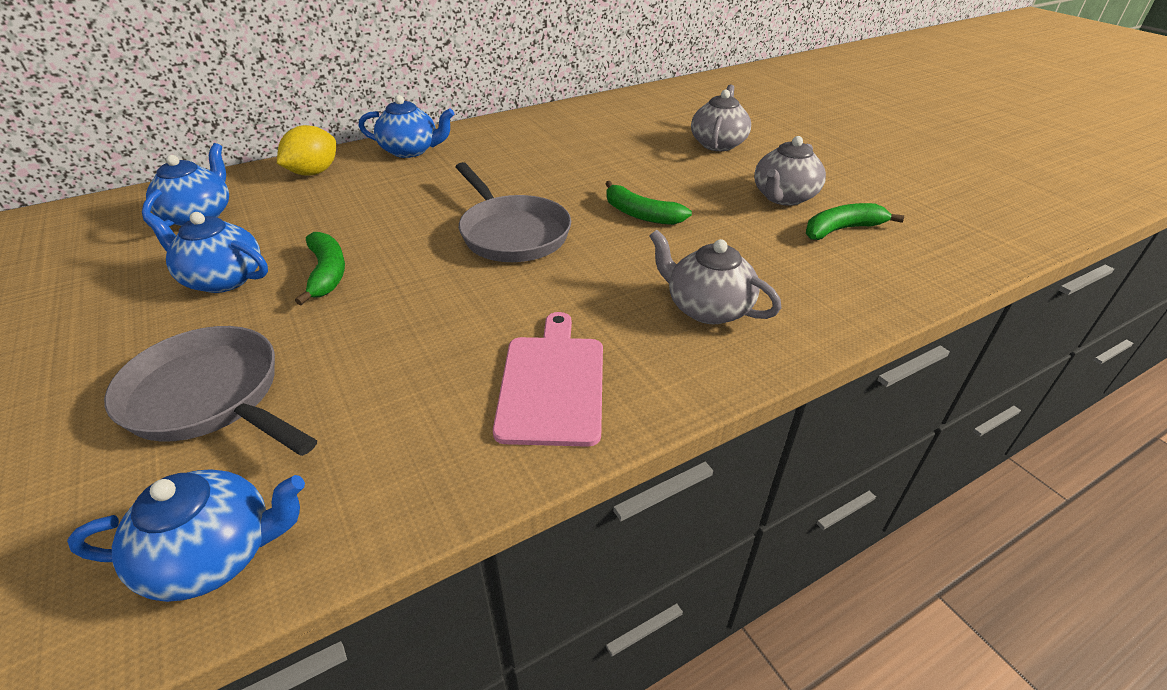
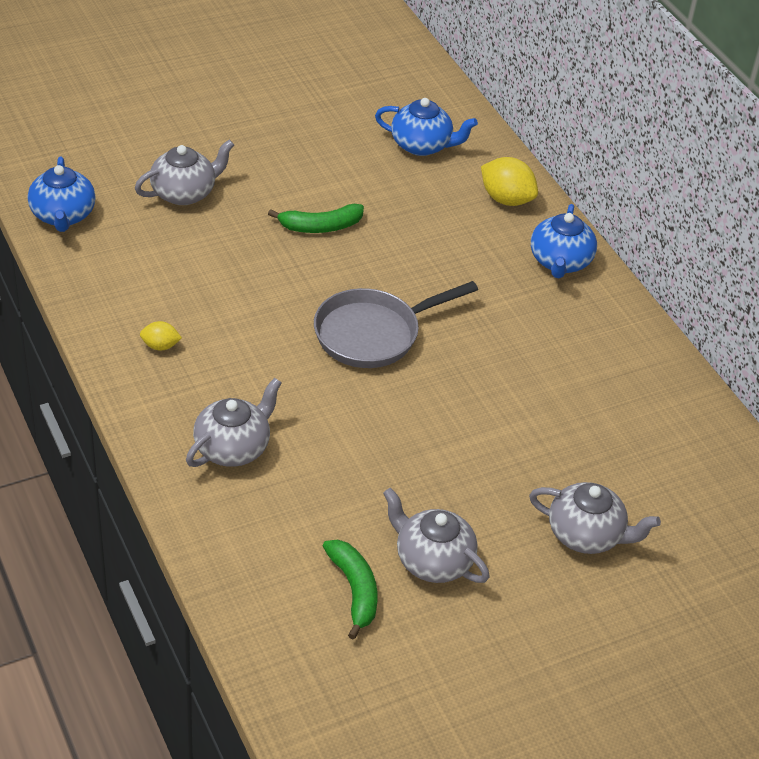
camera: 90 degrees right, 5 degrees up
grey pan [104,326,317,456] -> grey teapot [135,140,234,205]
blue teapot [143,212,268,293] -> none
pink cutting board [493,312,603,447] -> yellow lemon [140,321,182,351]
green banana [606,181,692,225] -> none

